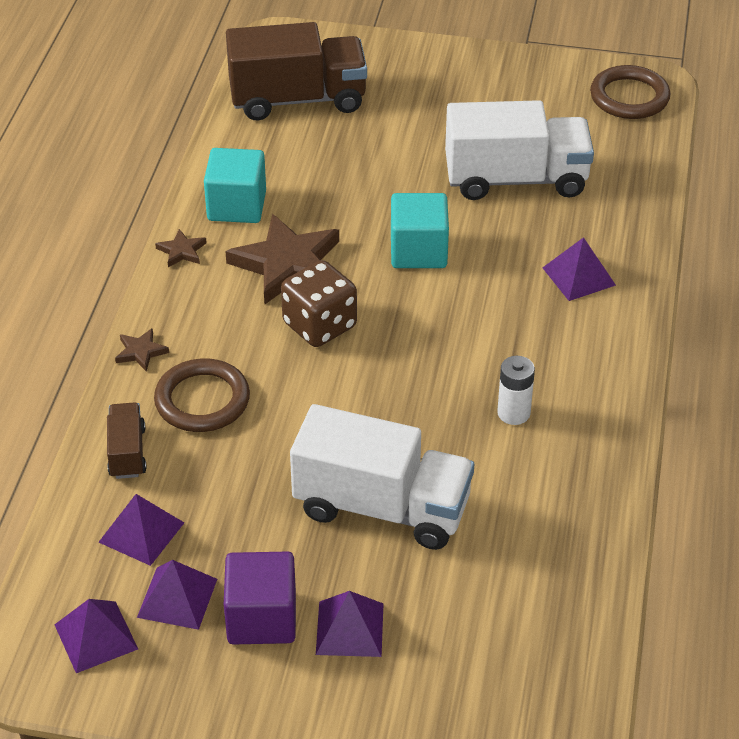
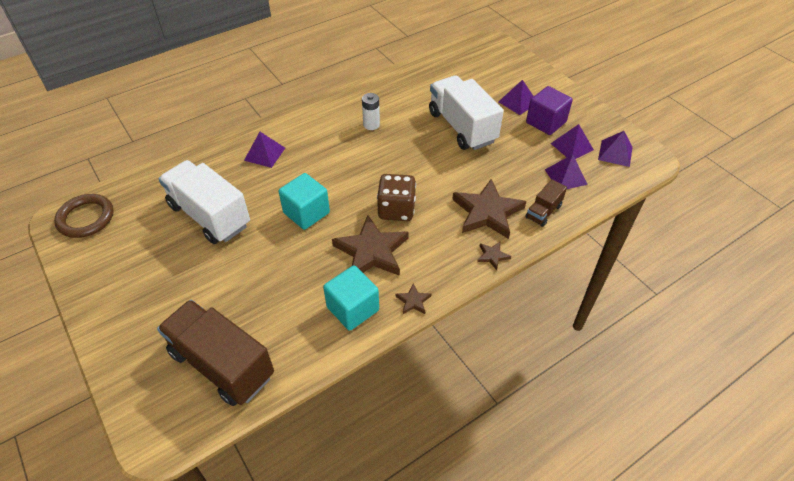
camera: 135 degrees left, 5 degrees up
brown ring [154,359,250,432] -> brown star [452,179,526,239]

